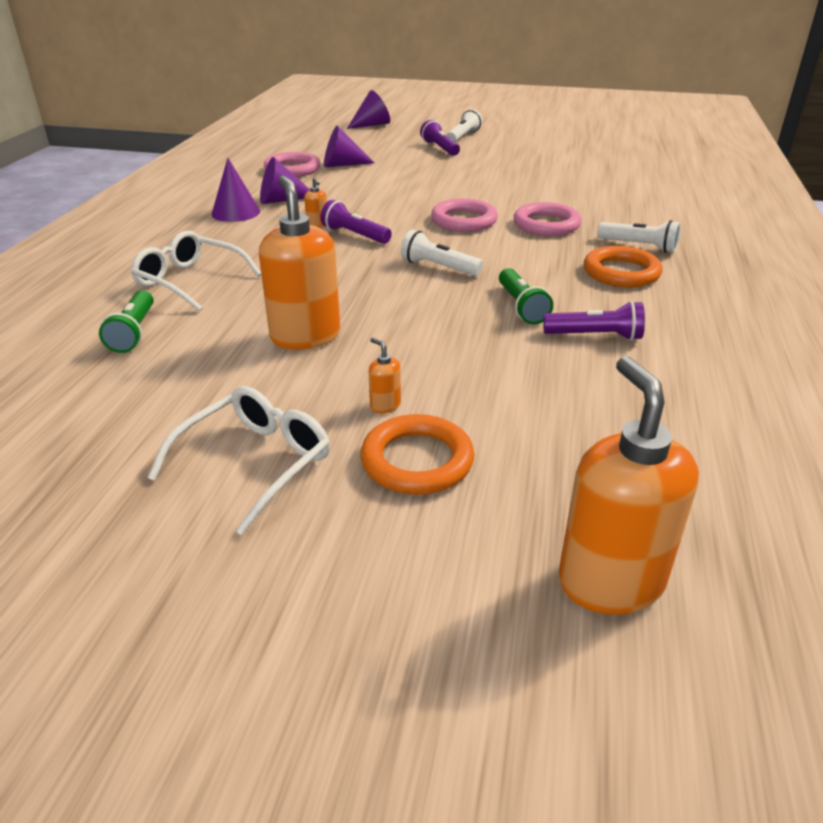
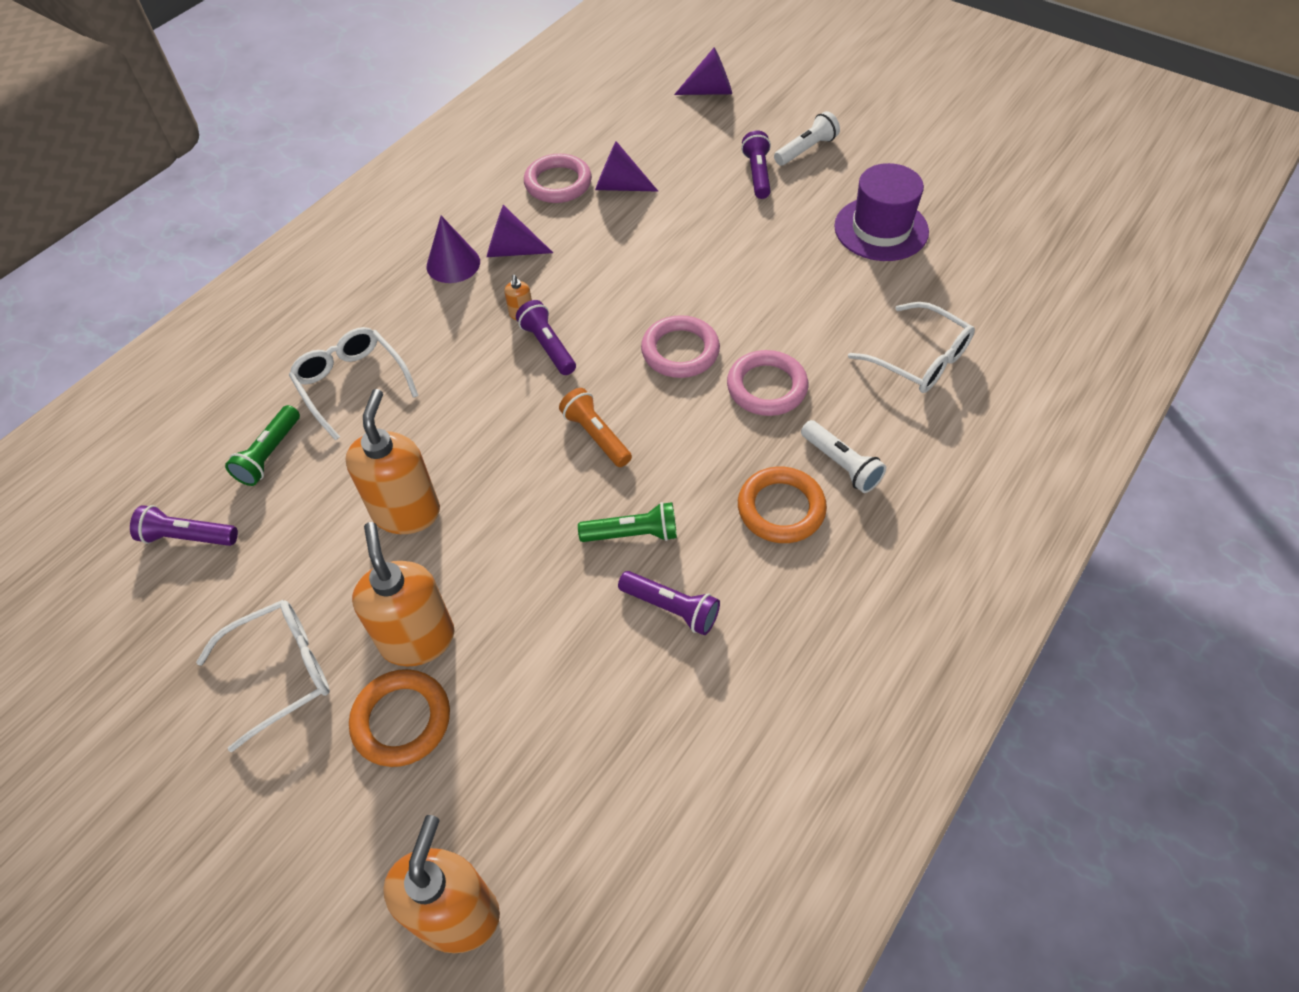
camera: 25 degrees right, 20 degrees up
orange soap dispenser [368,337,401,414] -> orange soap dispenser [352,522,454,666], size x2.43
white flashlight [401,230,483,276] -> orange flashlight [559,388,632,467]
green flashlight [499,268,553,324] -> green flashlight turned 105 degrees counterclockwise [578,502,677,542]
none -> purple flashlight [130,505,238,546]
none -> purple hat [834,163,929,261]
none -> white glasses [848,302,975,393]

